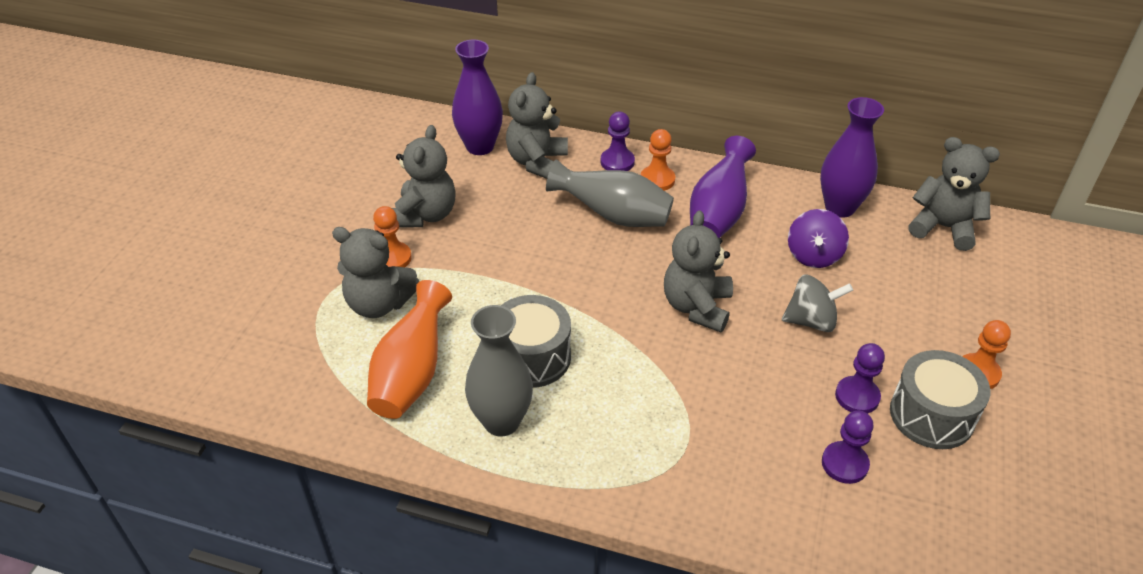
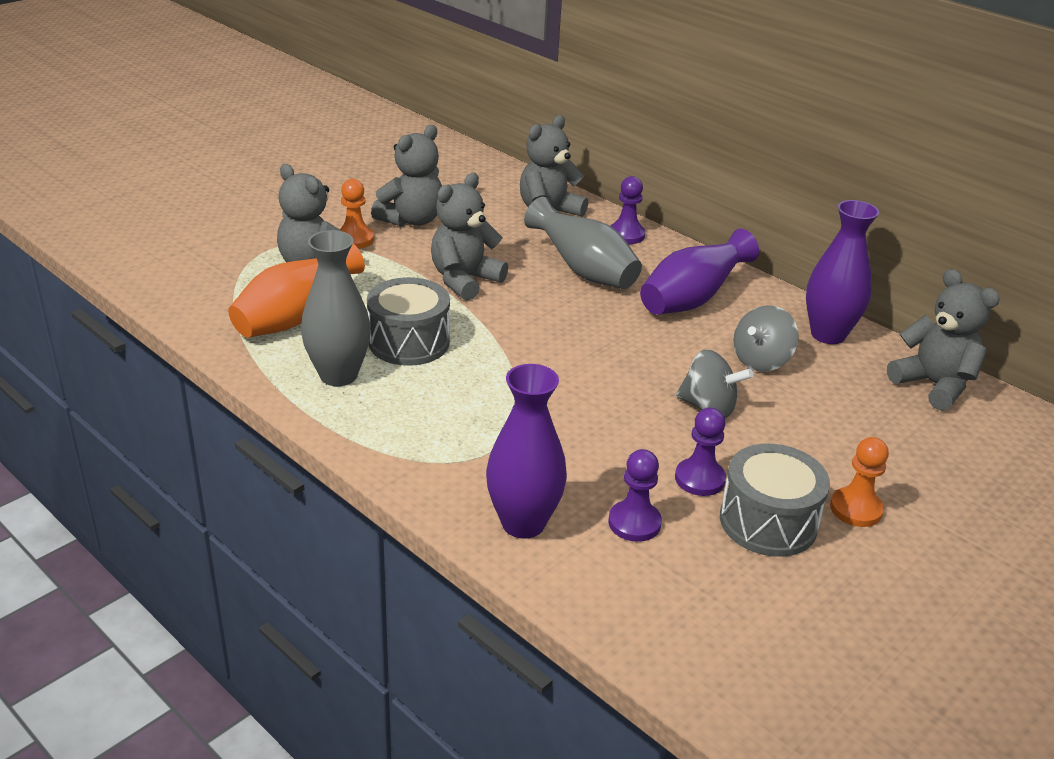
camera: 25 degrees right, 10 degrees down
purple vase [452,40,503,155] -> purple vase moved to [486,364,567,539]
orange pawn [641,129,675,191] -> none
grey teddy bear [664,210,733,332] -> grey teddy bear moved to [431,173,508,301]
purple spinning top [788,209,849,268] -> grey spinning top [733,305,799,372]

